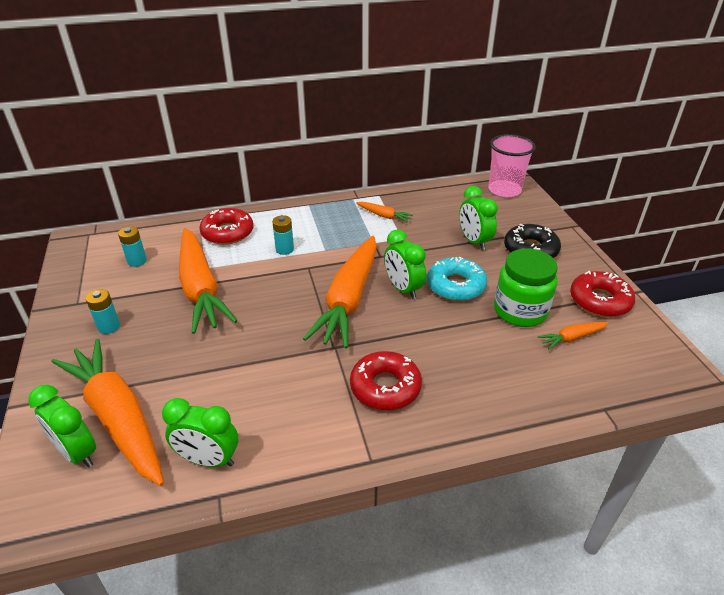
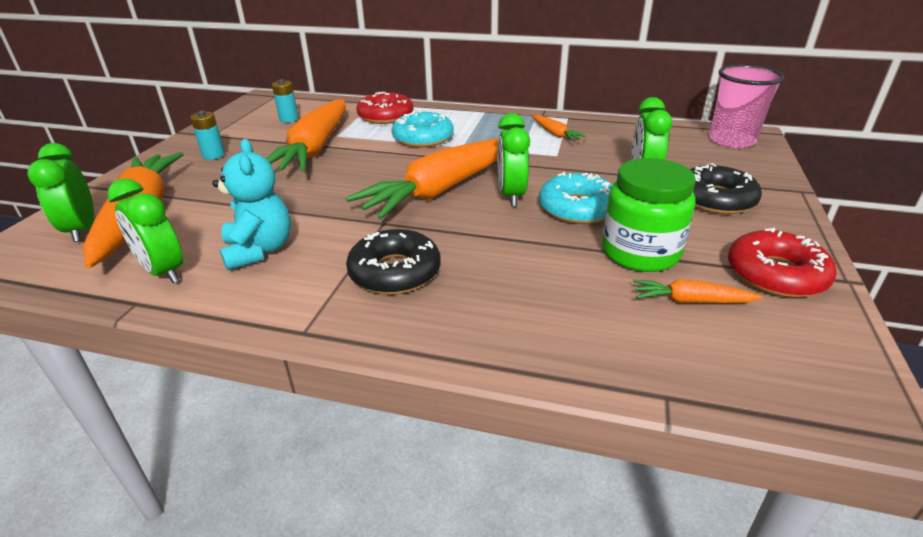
camera: 30 degrees right, 5 degrees down
turquoise battery [272,215,294,255] -> turquoise donut [391,110,454,147]
red donut [350,351,422,411] -> black donut [346,229,441,295]
none -> turquoise teddy bear [212,139,291,270]

